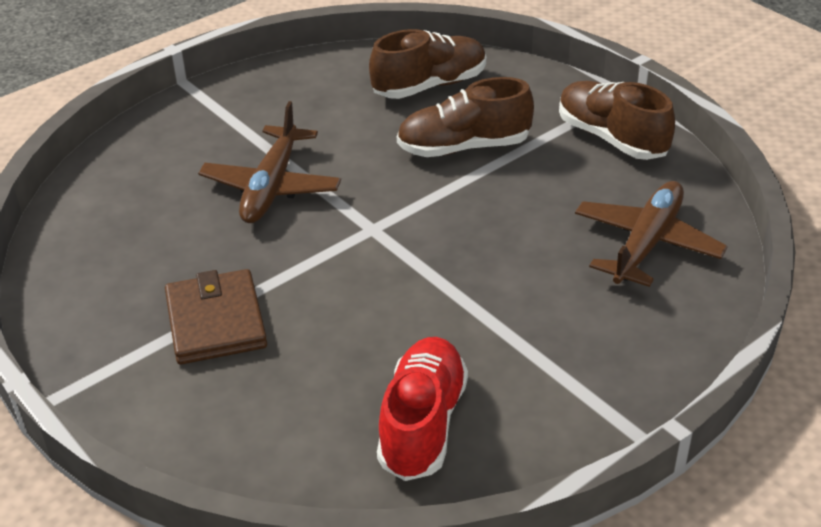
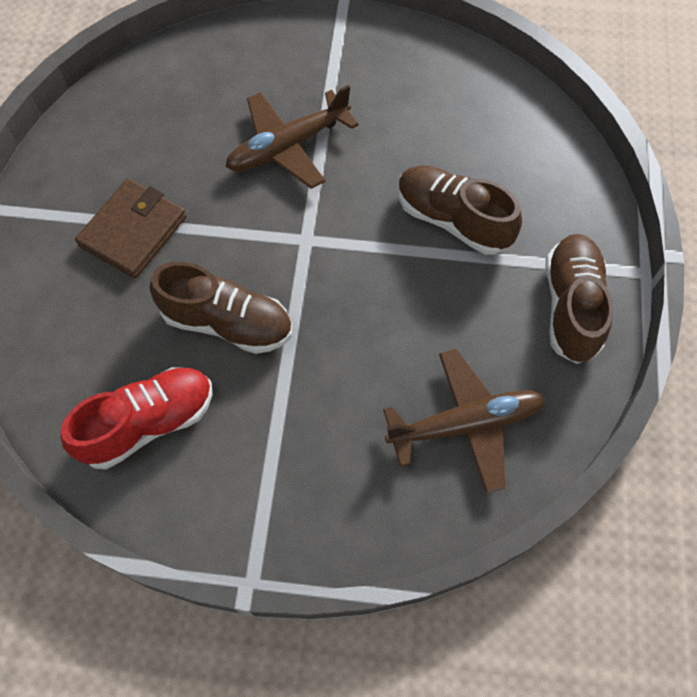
camera: 45 degrees right, 25 degrees up
brown shoe [369,29,486,99] -> brown shoe moved to [150,262,292,354]

